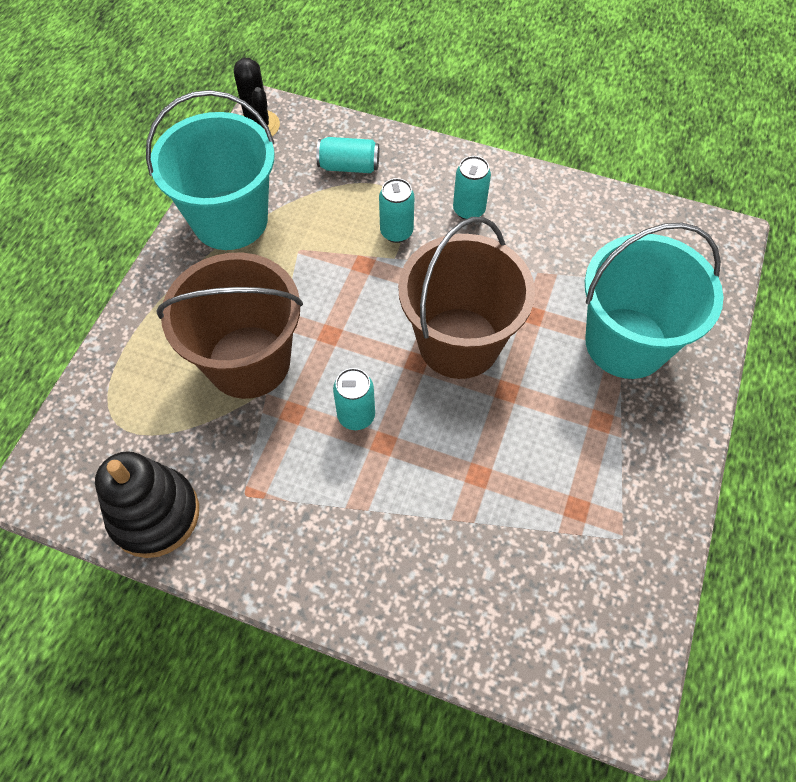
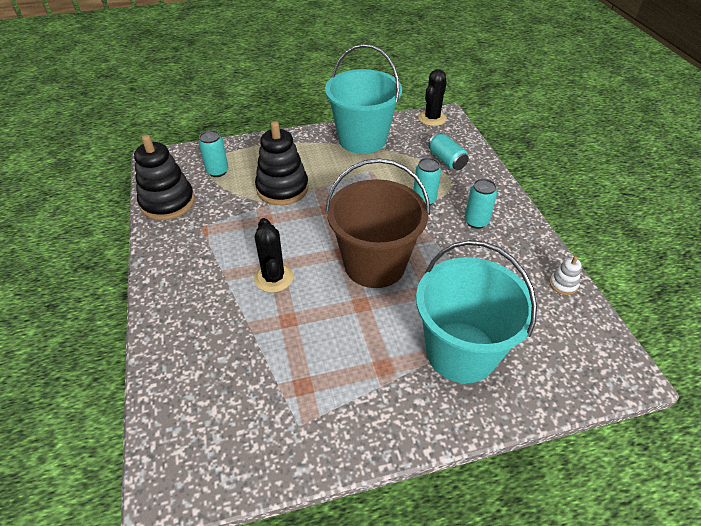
camera: 55 degrees right, 15 degrees down
brown bucket [157,253,303,399] -> black stacking toy [255,121,309,205]
turquoise can [333,368,375,430] -> turquoise can moved to [199,130,228,177]
none -> black cactus [254,218,293,293]
none -> white stacking toy [549,256,581,295]

